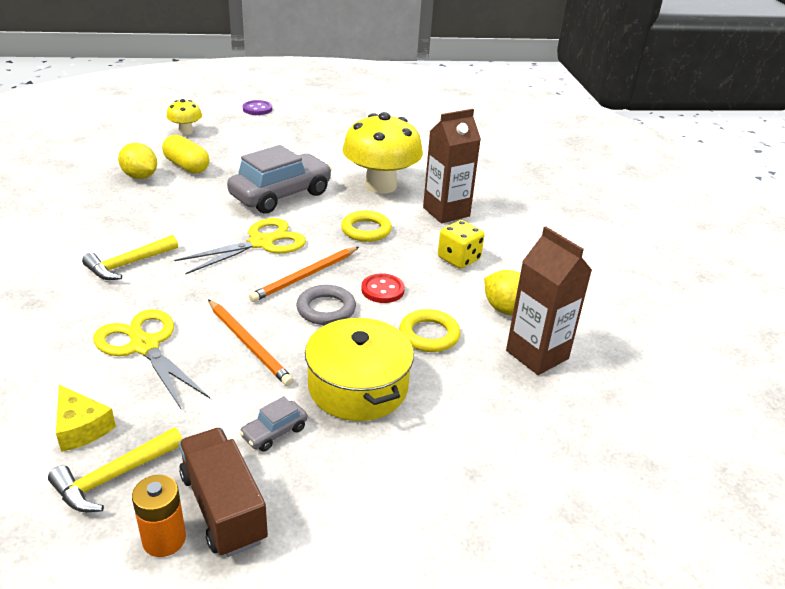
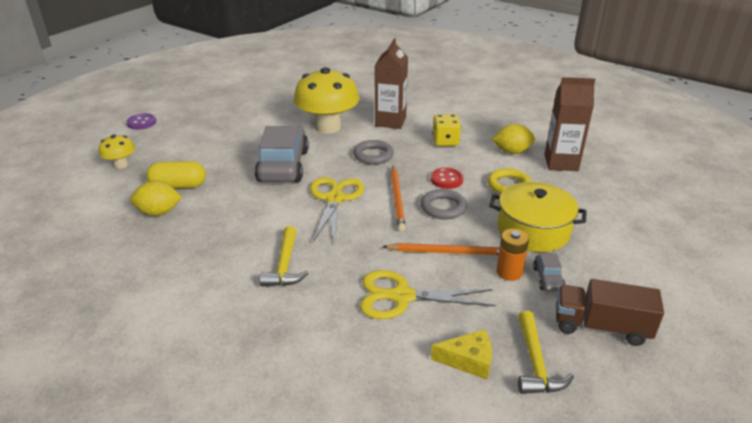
camera: 45 degrees left, 0 degrees up
orange battery [132,475,186,557] -> orange battery moved to [496,229,529,281]
yellow ring [341,211,392,242] -> grey ring [353,140,394,165]

